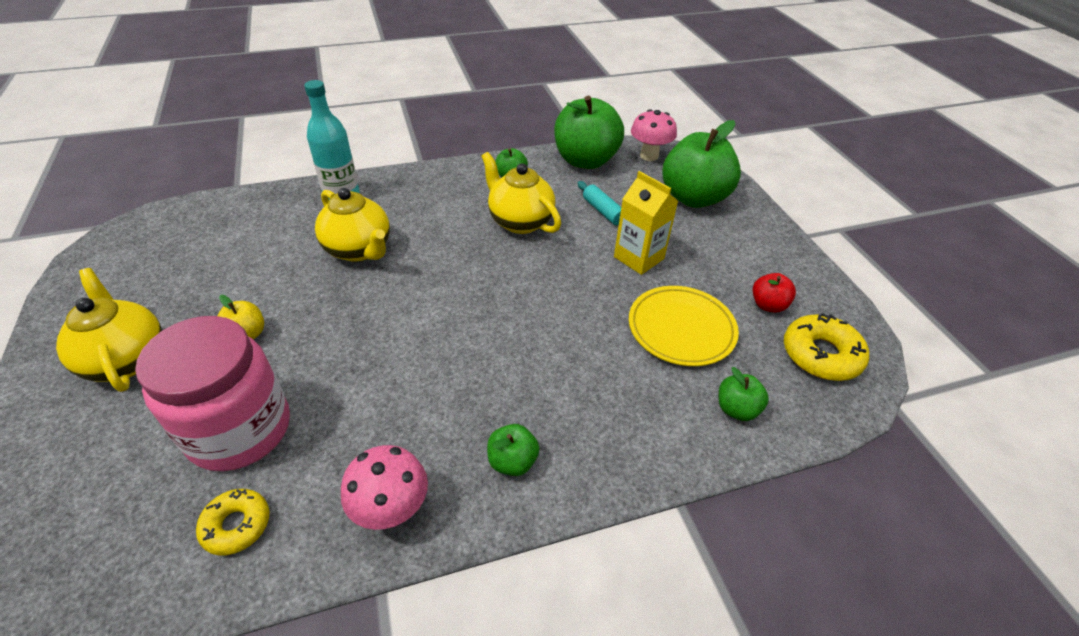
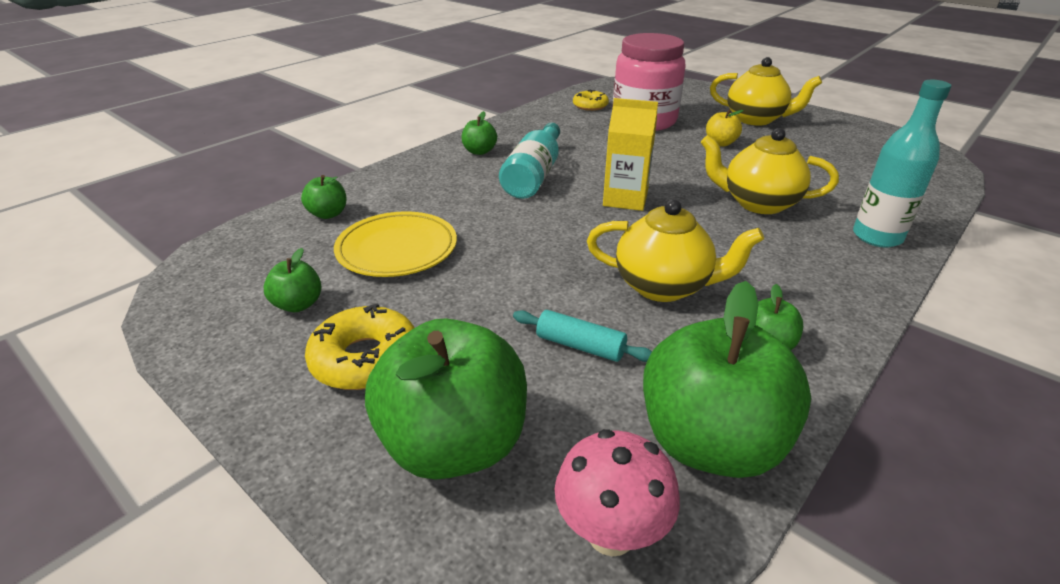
camera: 150 degrees right, 10 degrees down
pink mushroom [341,445,428,530] -> none
yellow carton [614,171,678,275] -> yellow carton moved to [603,98,658,211]
red apple [752,273,796,313] -> green apple [264,248,322,312]
yellow donut [784,313,869,381] -> yellow donut moved to [305,303,414,390]
none -> turquoise bottle [499,123,560,199]

